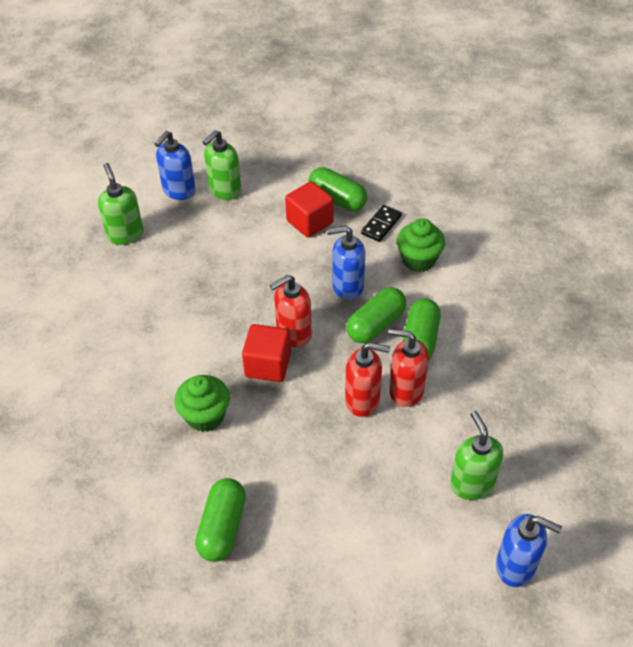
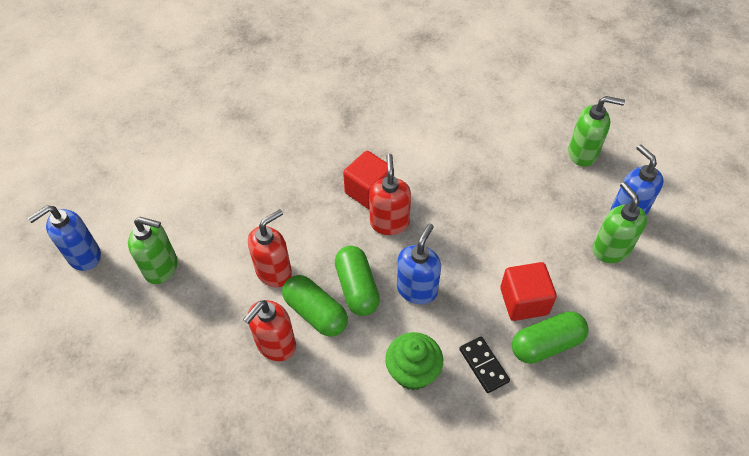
camera: 120 degrees right, 5 degrees up
green cupcake [174,375,230,432] -> none
green capsule [195,478,246,562] -> none
red soap dispenser [345,342,390,417] -> red soap dispenser moved to [243,300,296,361]

